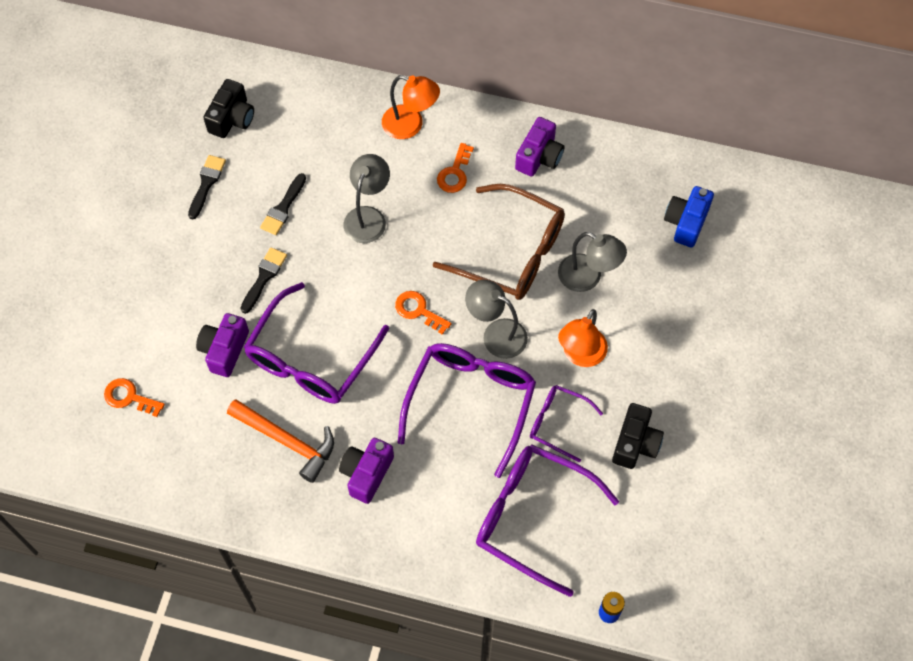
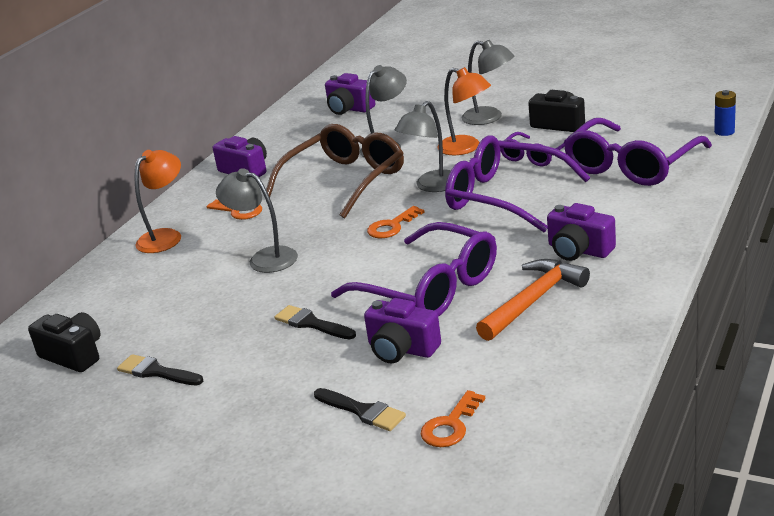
camera: 75 degrees left, 35 degrees down
black brush [260,173,306,235] -> black brush moved to [314,388,406,431]
blue camera [664,186,714,248] -> purple camera [325,73,375,115]
none -> grey lamp [461,40,515,125]

